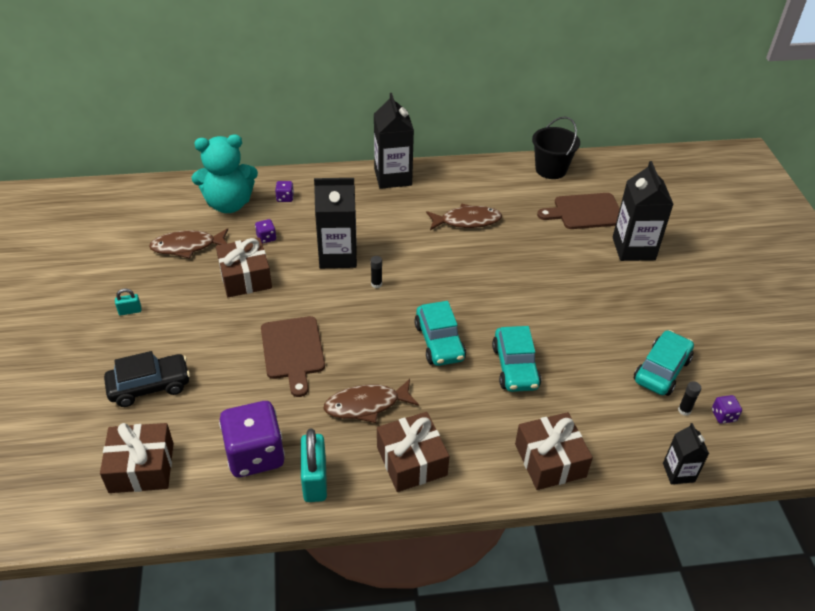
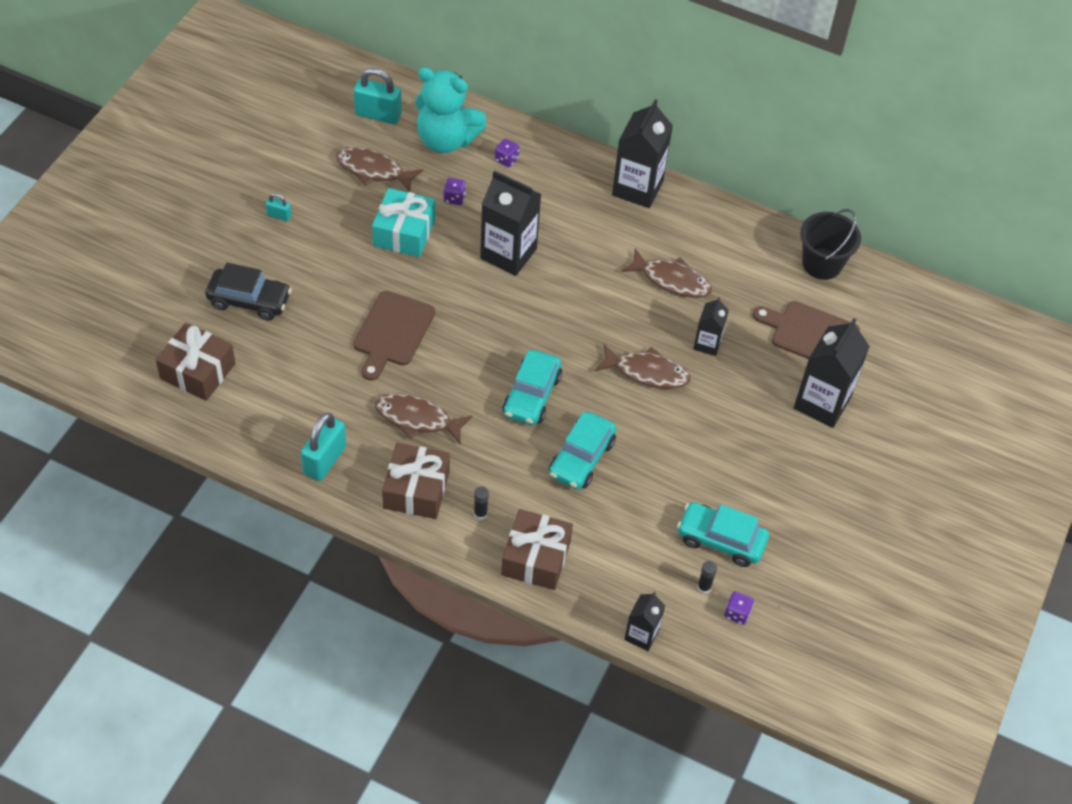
camera: 30 degrees right, 10 degrees up
brown gift [216,237,272,297] -> turquoise gift [372,188,435,257]
purple dice [219,401,285,477] -> none
black glue stick [370,256,382,288] -> black glue stick moved to [474,487,489,520]
turquoise car [634,330,694,396] -> turquoise car turned 135 degrees counterclockwise [677,502,769,567]
none -> turquoise padlock [354,68,402,124]
none -> brown fish [595,344,691,389]
none -> black carton [693,297,729,356]

